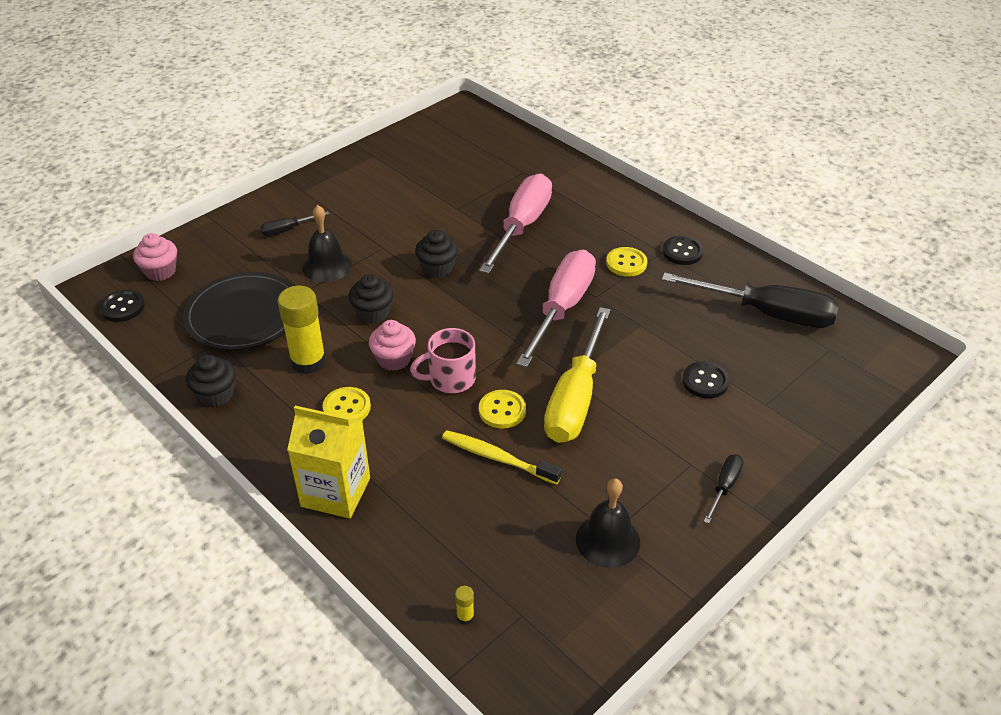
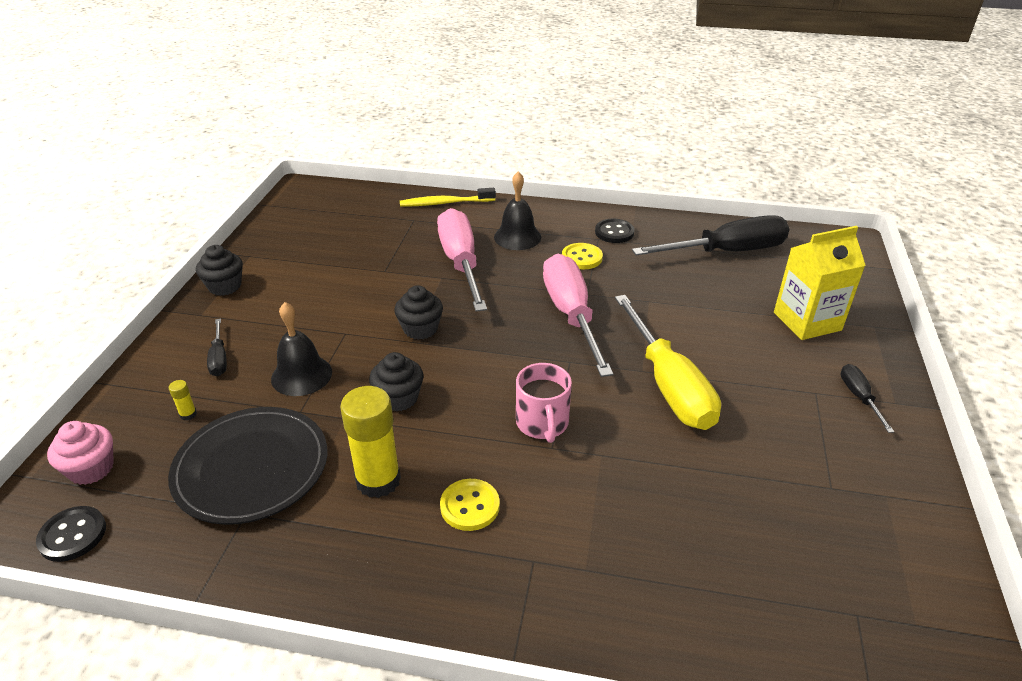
camera: 35 degrees left, 5 degrees down
black cupcake [186,354,236,407] -> black cupcake moved to [196,245,243,296]
black screwdriver [260,211,330,236] -> black screwdriver turned 45 degrees counterclockwise [207,319,227,376]
yellow carton [287,406,370,519] -> yellow carton moved to [774,226,866,340]
pink cupcake [369,320,416,371] -> none
pink mug [410,328,476,393] -> pink mug turned 45 degrees counterclockwise [516,363,572,443]
yellow toothbrush [442,430,562,485] -> yellow toothbrush moved to [400,188,496,207]
yellow glue stick [455,586,474,625] -> yellow glue stick moved to [169,380,197,420]
yellow button [479,390,526,429] -> none
black bell [576,478,640,568] -> black bell moved to [494,172,541,250]
black button [682,362,730,399] -> none

